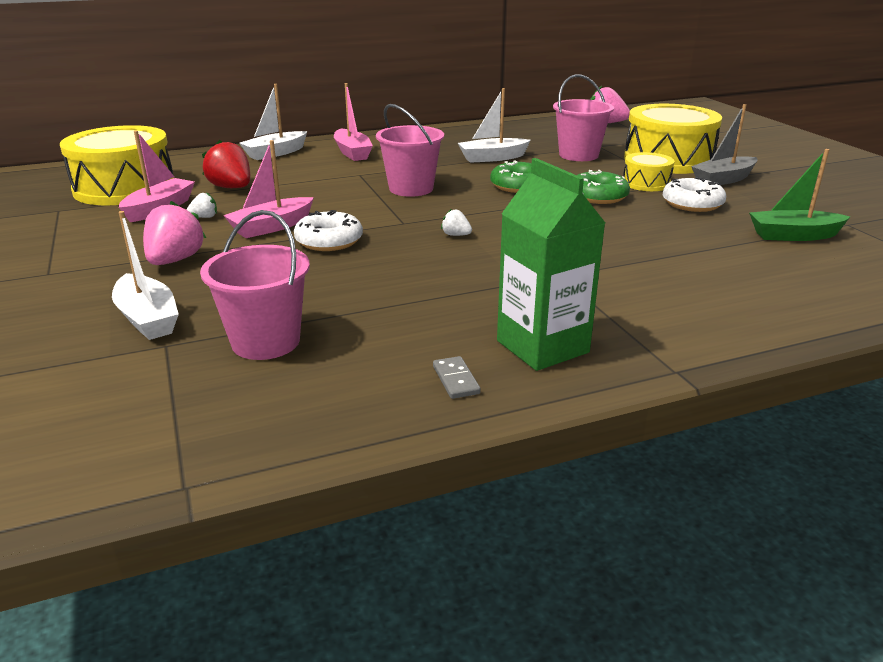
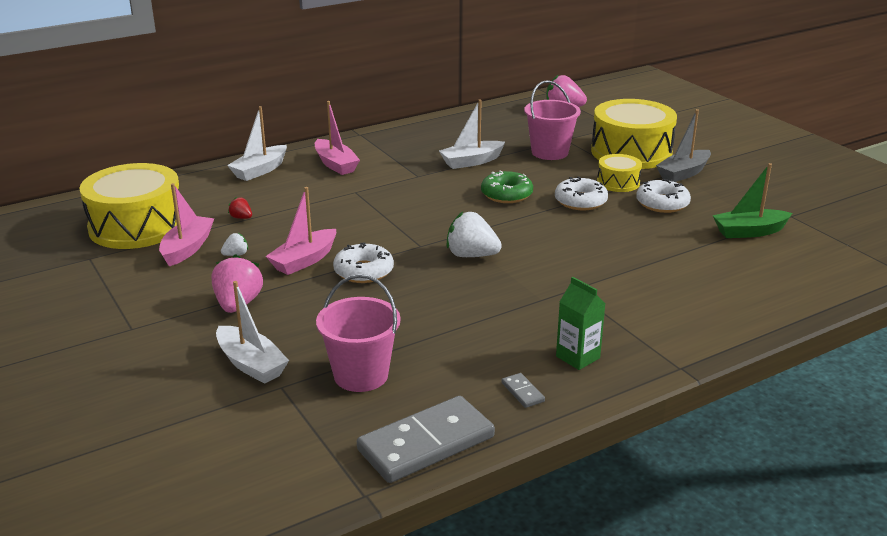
camera: 10 degrees left, 0 degrees up
red strawberry [202,140,250,188] -> red strawberry [228,197,252,219], size x0.50
pink bucket [376,104,444,197] -> none
white strawberry [441,209,472,236] -> white strawberry [446,212,502,257], size x2.01
green carton [497,158,605,371] -> green carton [556,277,606,370], size x0.61
green donut [577,170,630,204] -> white donut [555,176,608,211]
none -> grey domino [357,396,495,483]

